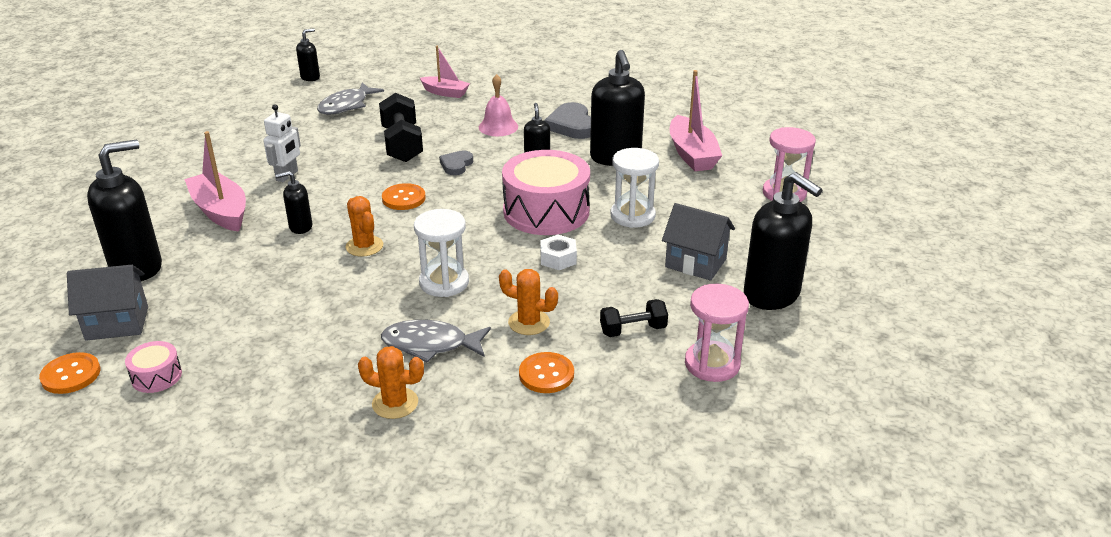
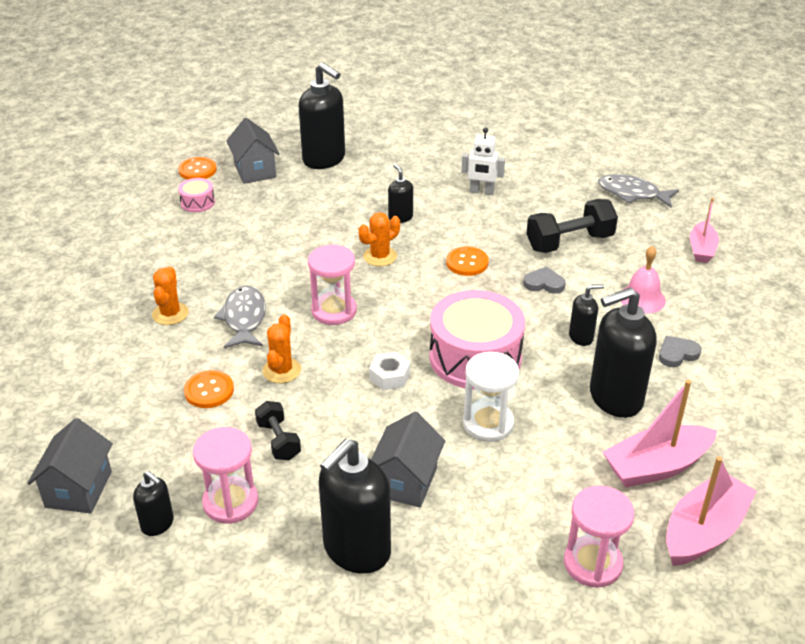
camera: 80 degrees right, 5 degrees up
pink boat [184,131,246,232] -> pink boat moved to [666,456,757,566]
black soap dispenser [296,28,320,81] -> black soap dispenser moved to [133,471,174,536]
white hourglass [414,209,469,297] -> pink hourglass [308,244,357,325]
grey heart [544,102,591,139] -> grey heart [659,336,701,367], size x0.61
none -> grey house [28,418,113,513]

